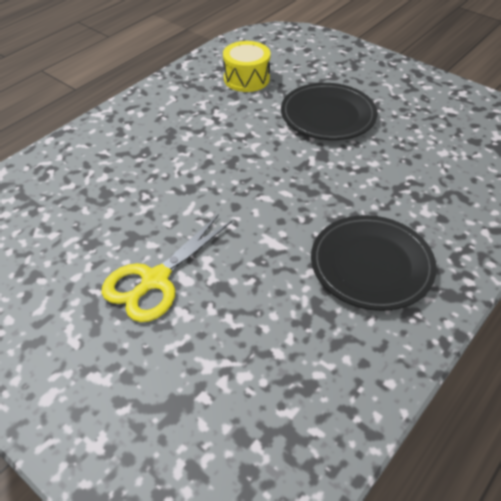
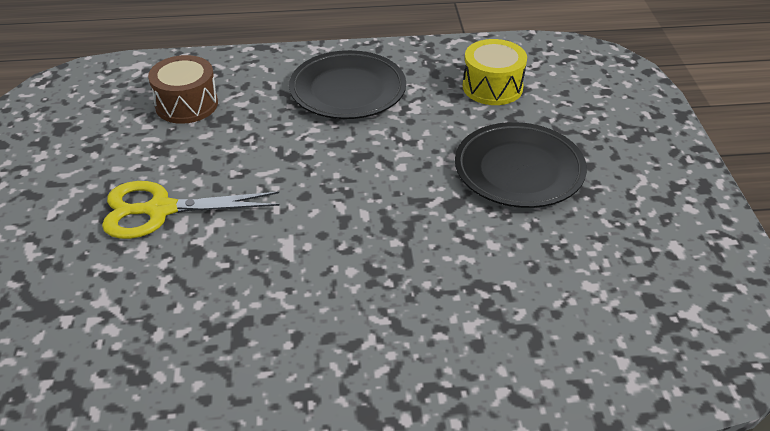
camera: 45 degrees right, 5 degrees down
black plate [311,215,437,311] -> black plate moved to [289,50,406,119]
none -> brown drum [148,55,218,124]

